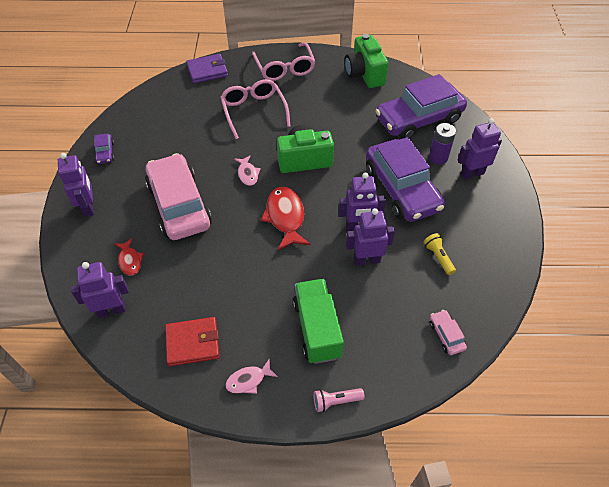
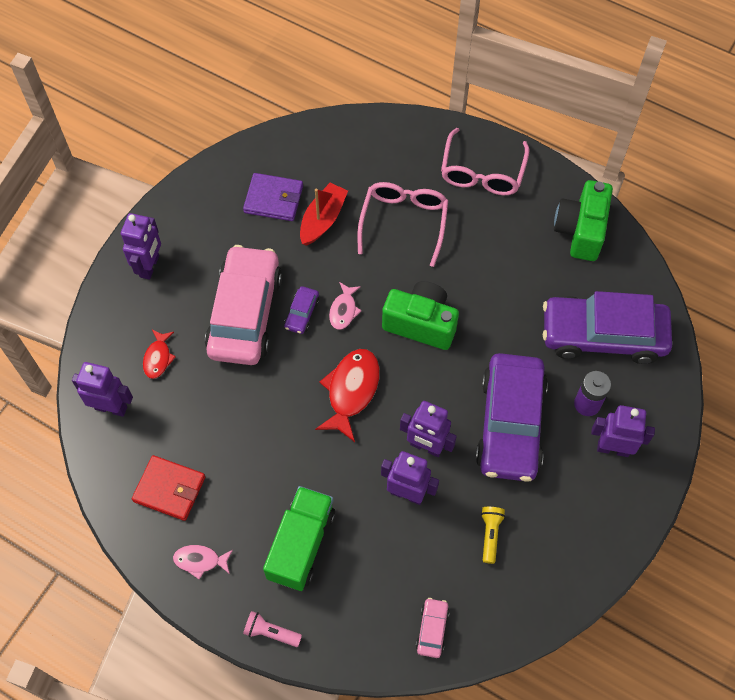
camera: 30 degrees right, 10 degrees up
purple car [94,133,114,164] -> purple car moved to [284,286,319,334]
purple wallet [186,54,228,83] -> purple wallet moved to [243,173,303,221]
none -> red boat [300,183,348,246]

